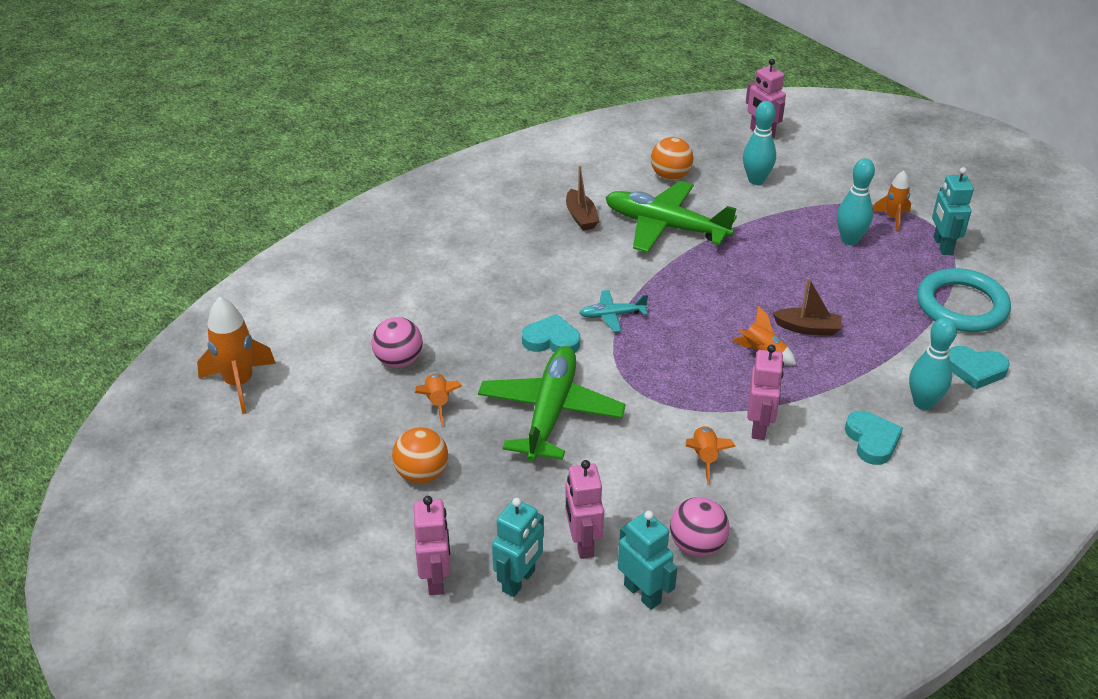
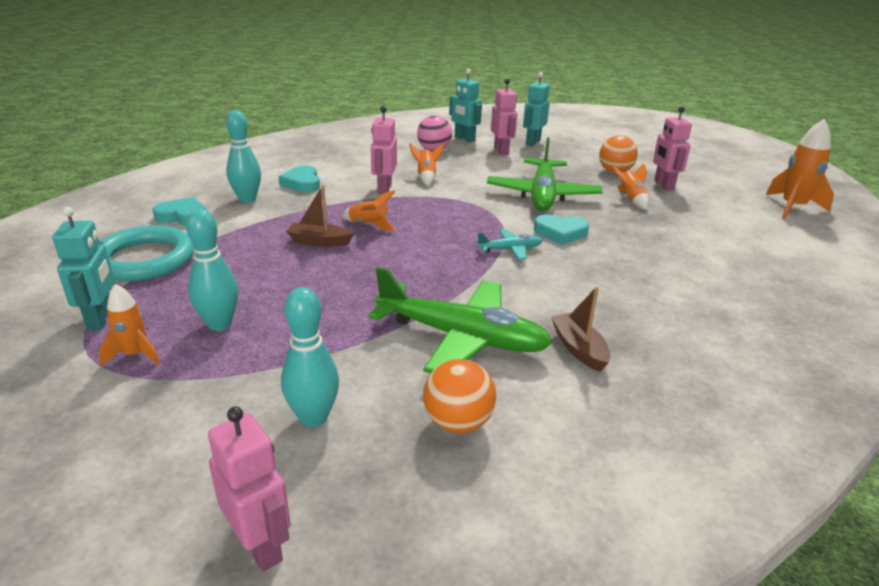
camera: 175 degrees right, 10 degrees down
pink ball [371,317,423,368] -> none
pink robot [414,496,451,595] -> pink robot moved to [653,106,692,191]

